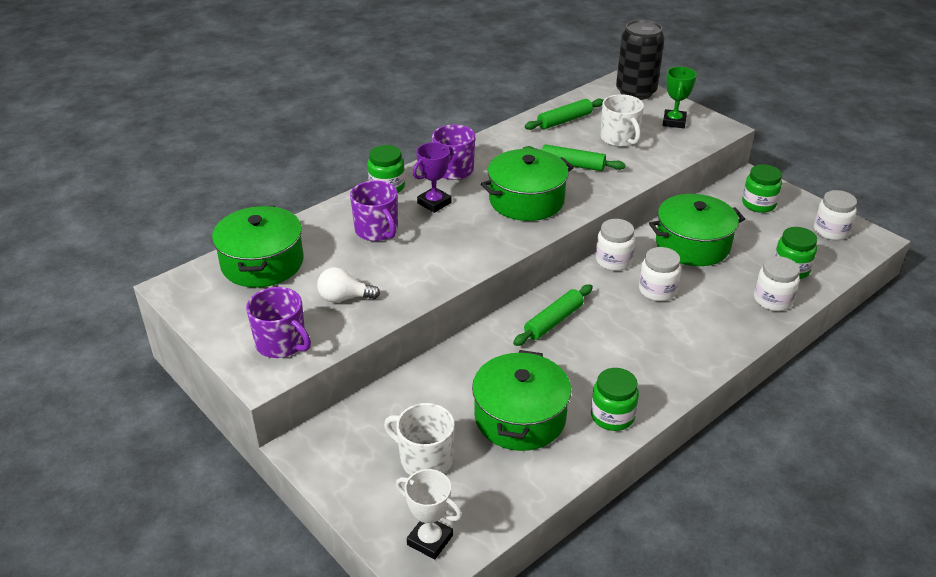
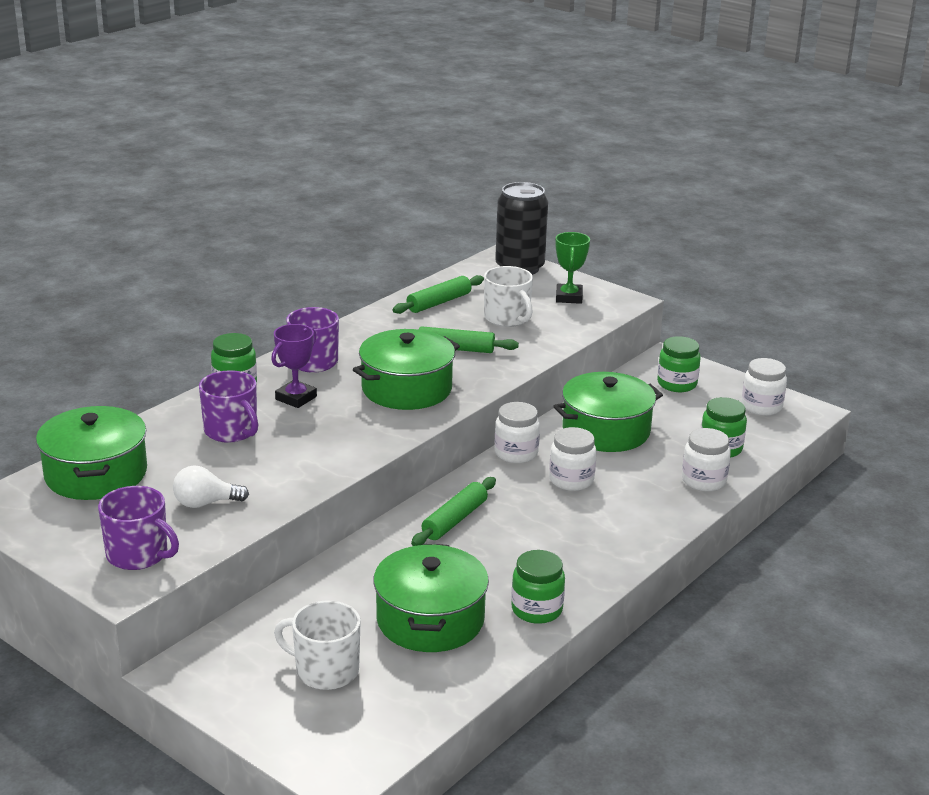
camera: 10 degrees left, 10 degrees down
white trophy [396,469,462,559] -> none

